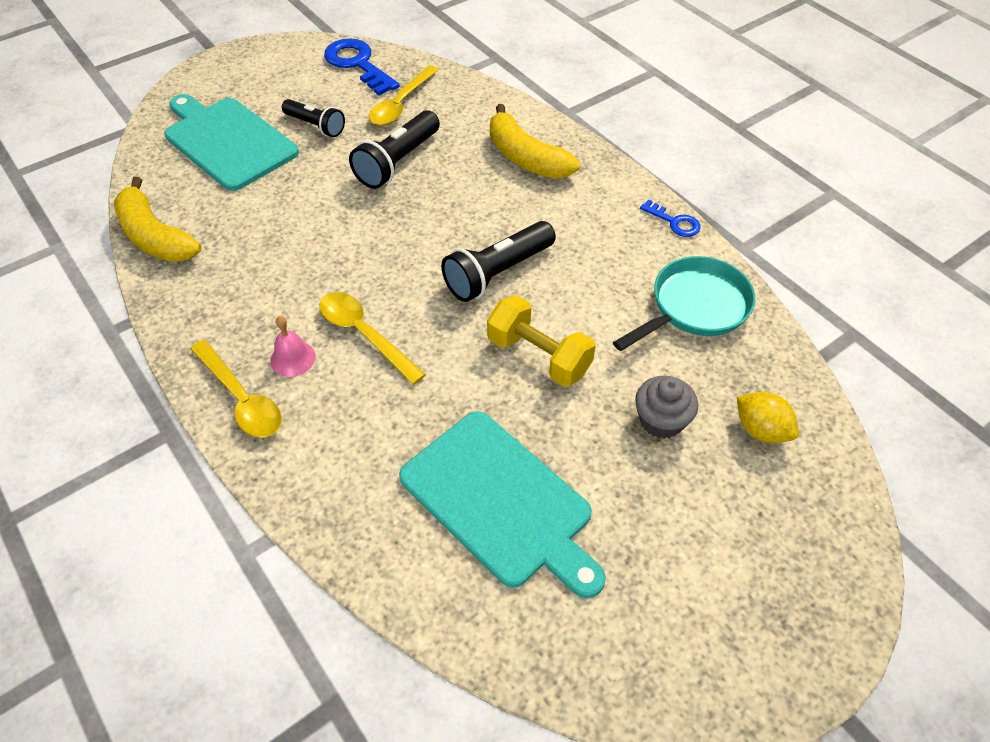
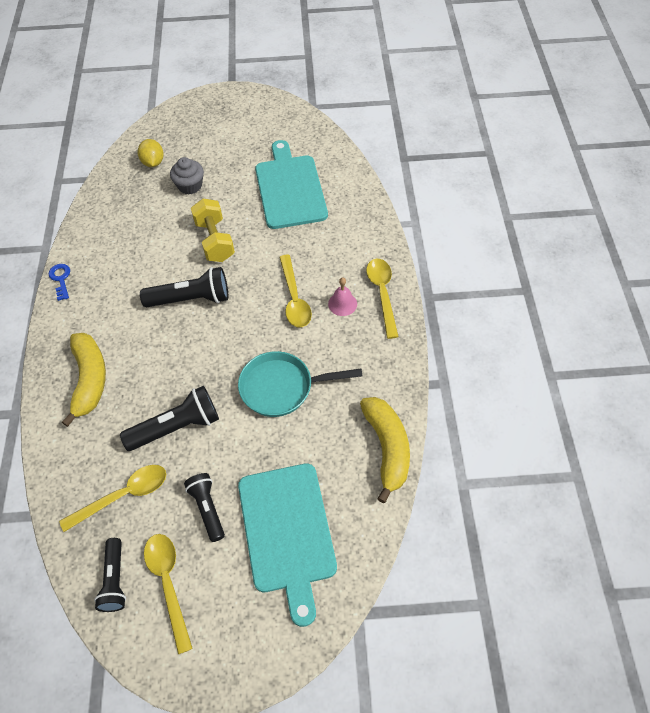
camera: 145 degrees left, 5 degrees up
blue key [324,38,400,95] -> black flashlight [94,538,126,612]
turquoise pan [613,256,755,351] -> turquoise pan moved to [238,351,362,417]
none -> yellow spoon [144,534,193,654]

